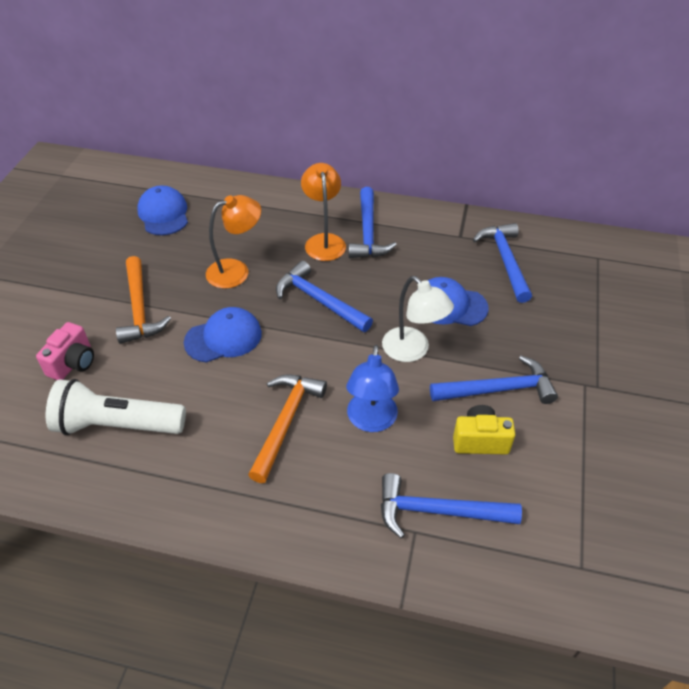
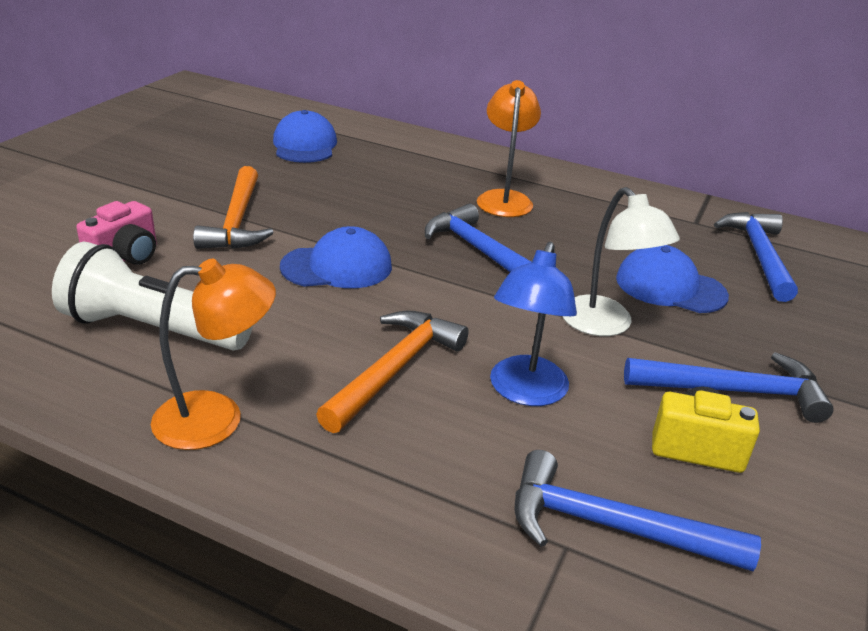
camera: 10 degrees right, 15 degrees down
orange lamp [206,195,261,289] -> orange lamp moved to [151,259,276,450]
blue hammer [348,187,397,258] -> none

